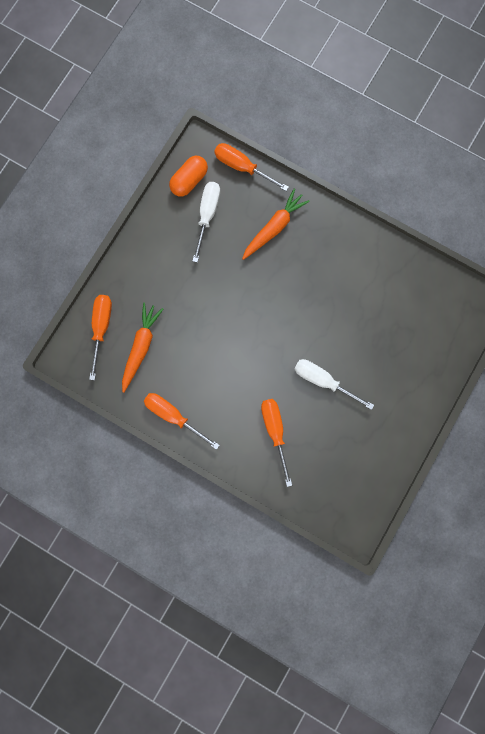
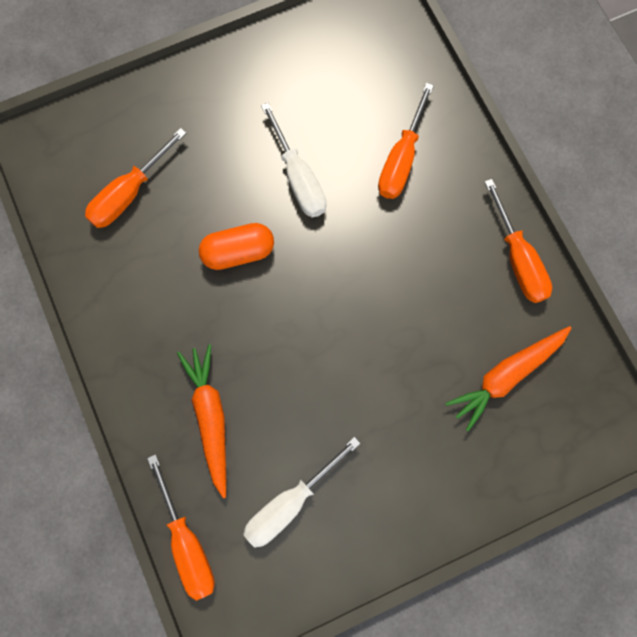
camera: 145 degrees left, 5 degrees down
orange screwdriver [89,295,112,380] -> orange screwdriver moved to [85,128,186,228]
orange capsule [169,156,208,197] -> orange capsule moved to [199,223,274,270]
orange carrot [242,188,310,260] -> orange carrot turned 90 degrees clockwise [177,344,226,498]

